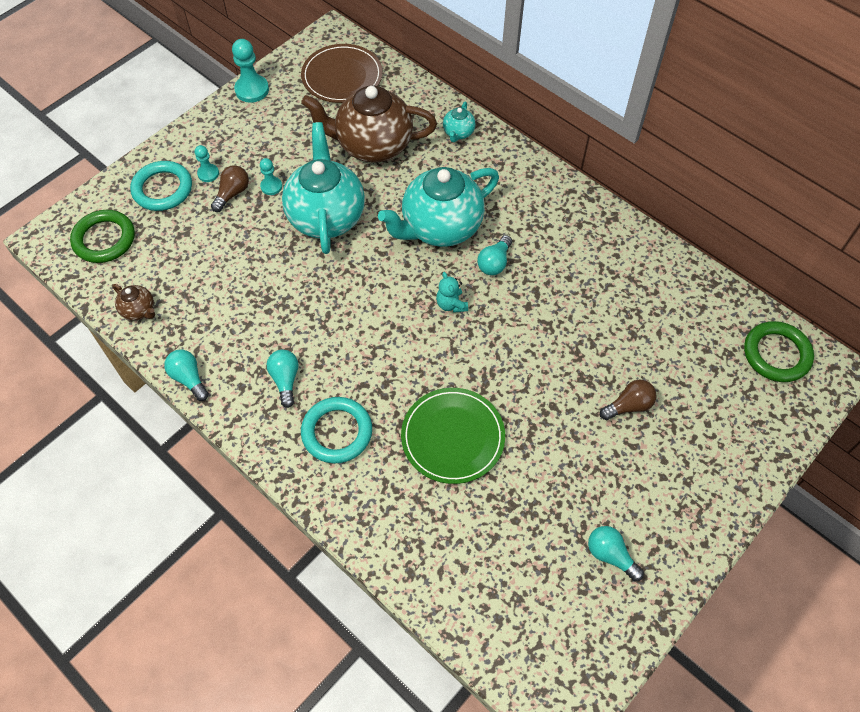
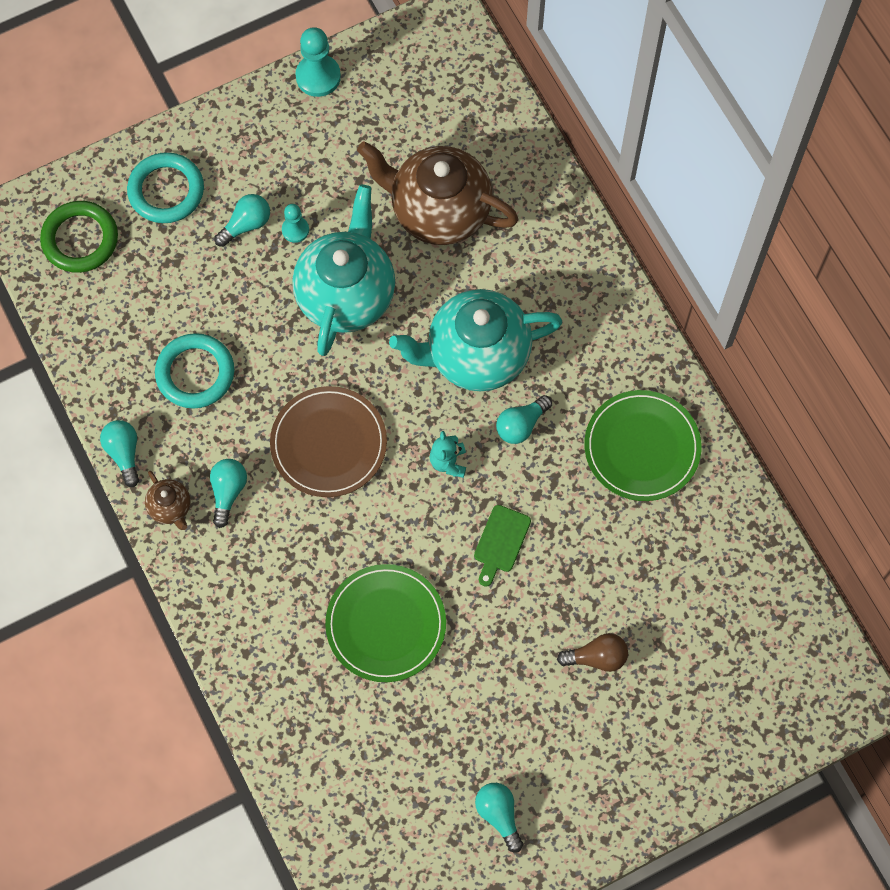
camera: 20 degrees right, 10 degrees up
brown teapot [112,284,155,321] -> brown teapot moved to [145,471,191,530]
turquoise pawn [195,145,219,182] -> none
brown light bulb [211,165,249,212] -> turquoise light bulb [214,194,270,247]
brown plate [301,44,383,103] -> brown plate moved to [270,386,387,497]
turquoise ring [301,397,372,464] -> turquoise ring moved to [155,333,234,409]
turquoise teapot [443,102,476,142] -> none
green ring [744,321,814,382] -> none
none -> green cutting board [474,505,531,587]
none -> green plate [584,390,702,501]

